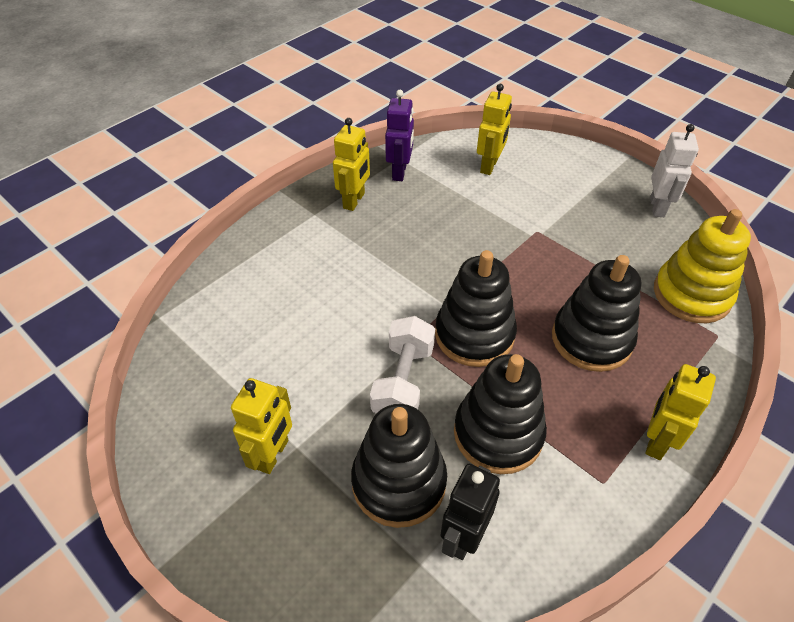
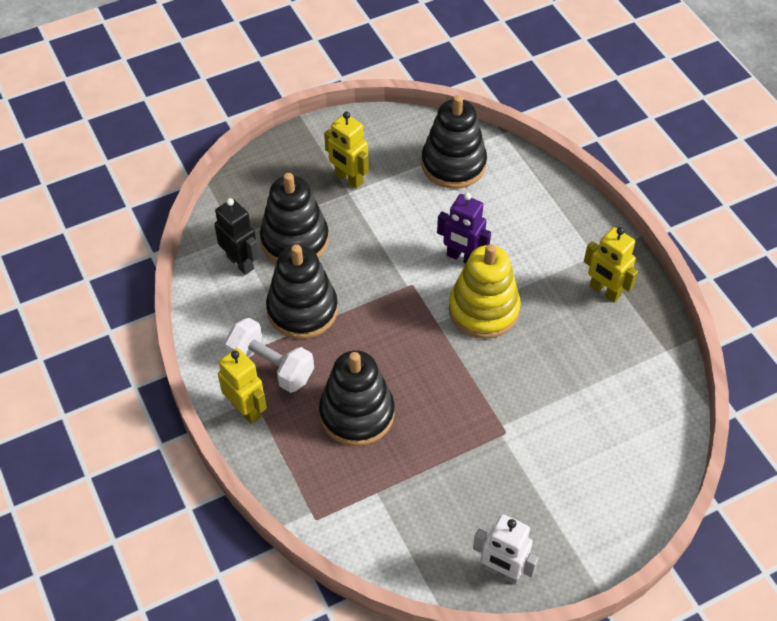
camera: 110 degrees right, 5 degrees up
white dumbbell [370,316,435,414] -> white dumbbell moved to [224,317,314,393]
purple robot [385,90,414,181] -> purple robot moved to [437,193,491,264]
black stacking toy [435,250,517,367] -> black stacking toy moved to [421,95,487,189]
yellow robot [477,84,512,175] -> none
yellow stacking toy [654,209,751,323] -> yellow stacking toy moved to [449,244,521,339]

